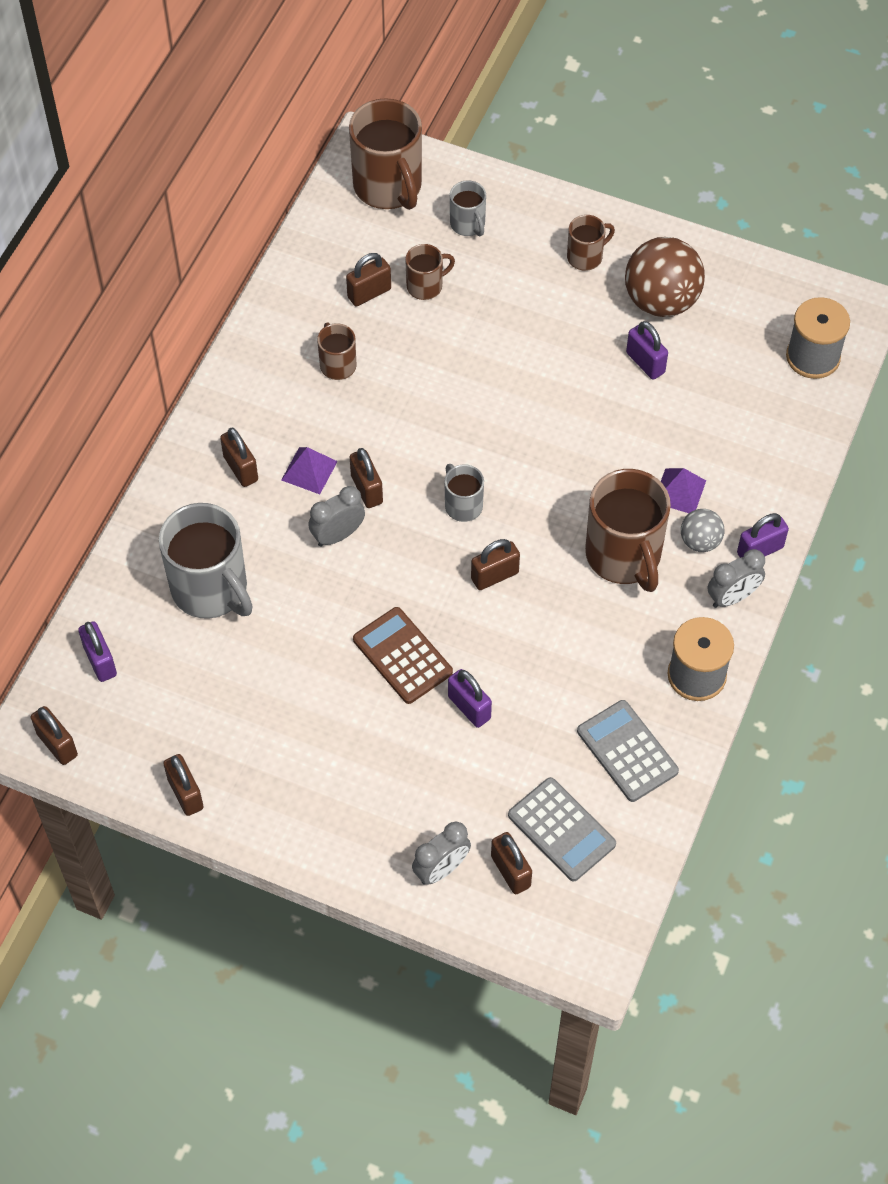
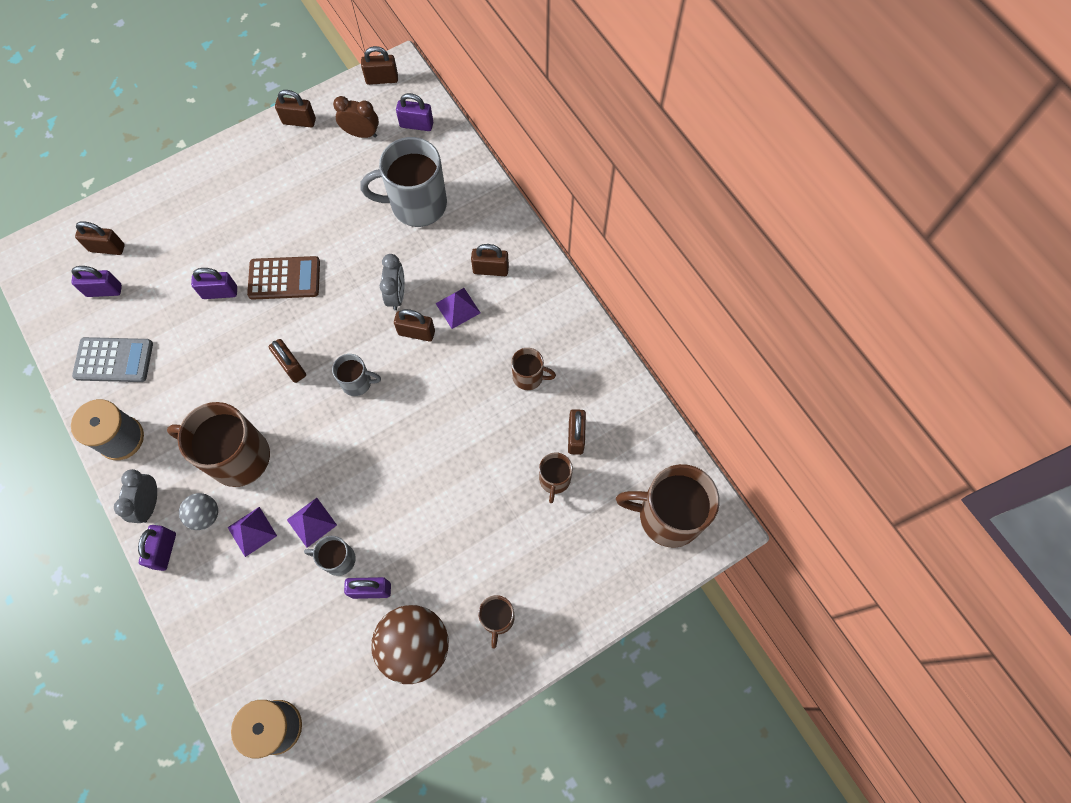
camera: 125 degrees right, 10 degrees up
grey clock [412,822,471,885] -> none
grey mug [450,180,486,236] -> grey mug moved to [304,536,356,576]
brown padlock [471,539,520,590] -> brown padlock turned 45 degrees counterclockwise [269,339,306,383]
grey calculator [508,777,616,881] -> purple padlock [71,266,122,297]
none -> purple pyramid [287,498,337,548]
none -> brown clock [333,96,379,138]

